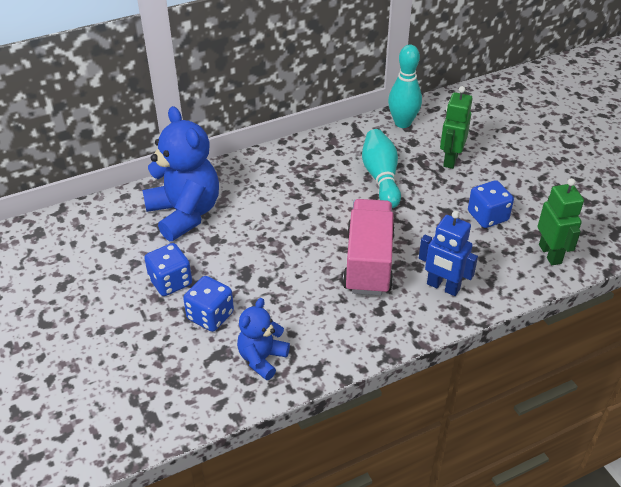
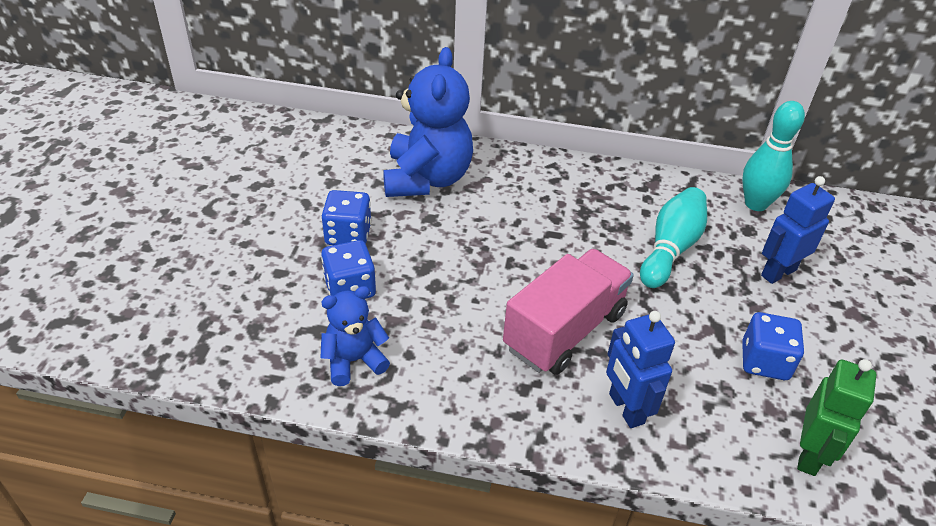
camera: 35 degrees right, 0 degrees up
green robot [440,86,473,169] -> blue robot [761,176,835,284]

